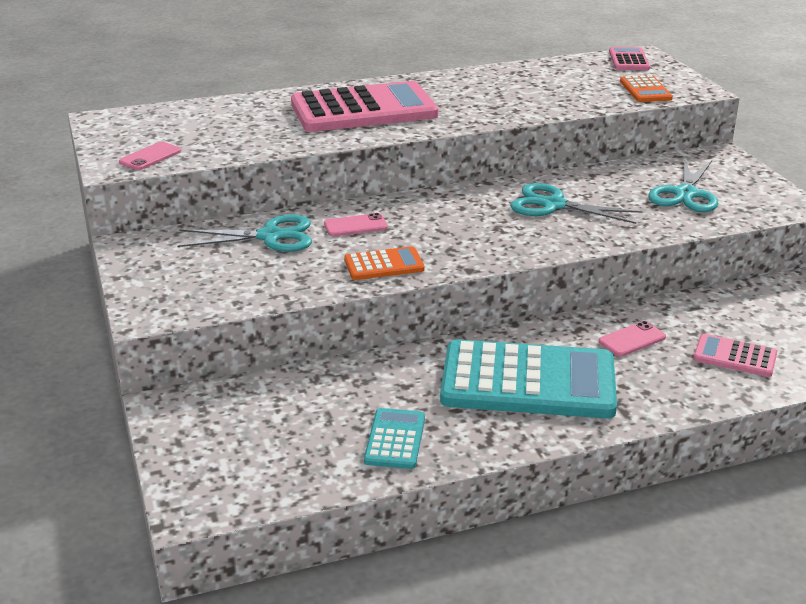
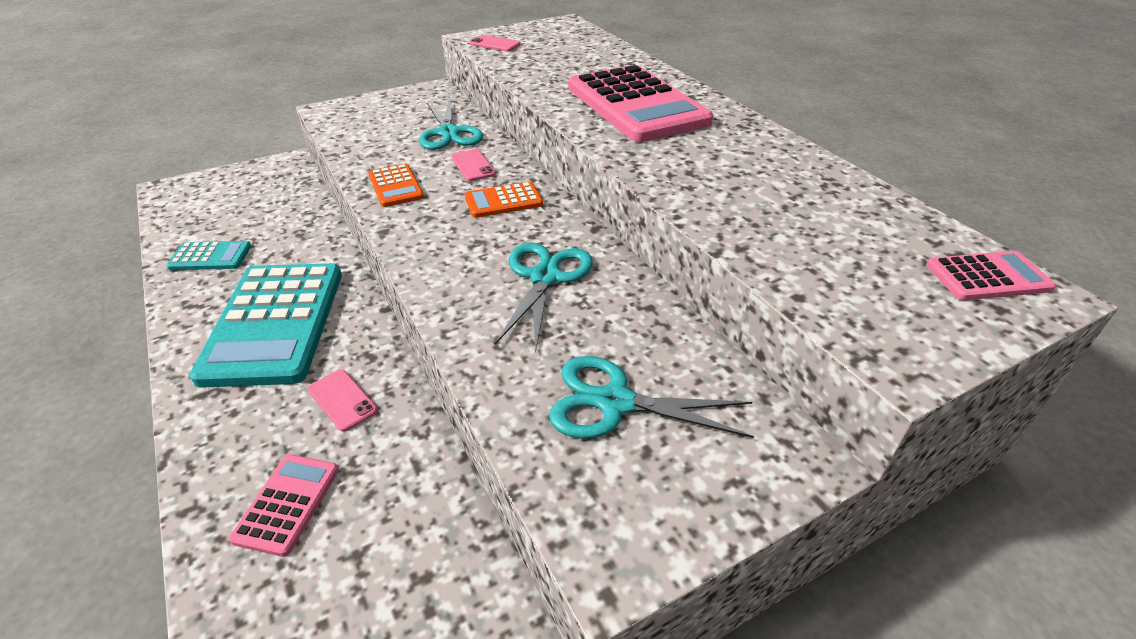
camera: 80 degrees right, 10 degrees up
orange calculator [620,75,673,102] -> orange calculator moved to [465,182,543,218]

